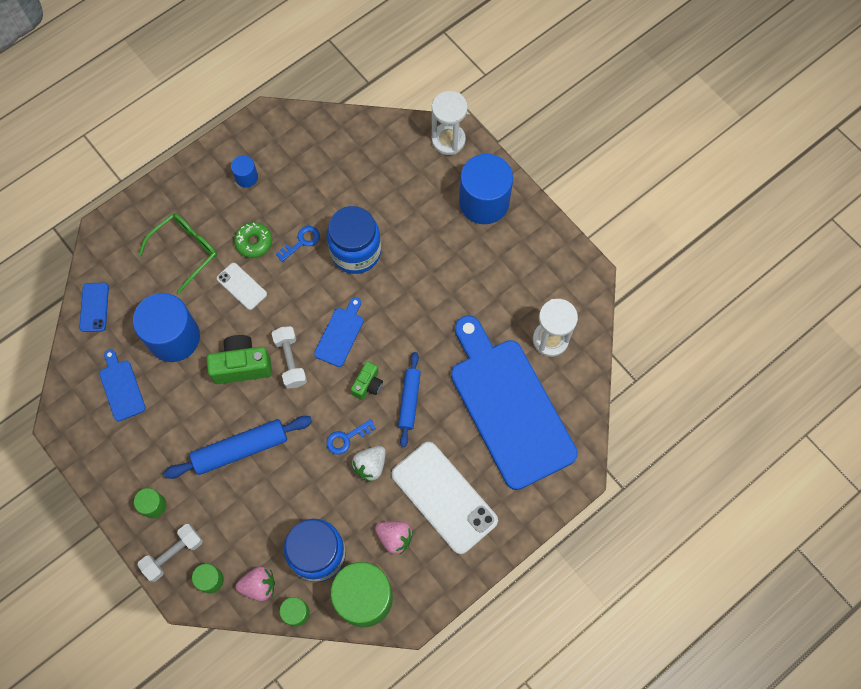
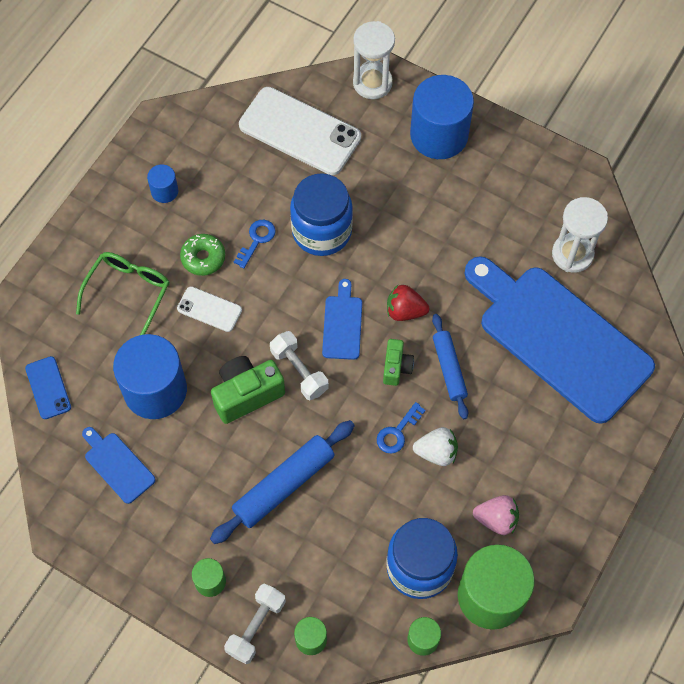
camera: 20 degrees left, 5 degrees down
pink strawberry [235,566,275,601] -> none
white strawberry [352,446,386,482] -> white strawberry turned 105 degrees counterclockwise [413,427,458,466]
white phone [391,442,498,554] -> white phone moved to [239,87,361,175]
none -> red strawberry [387,285,429,321]

